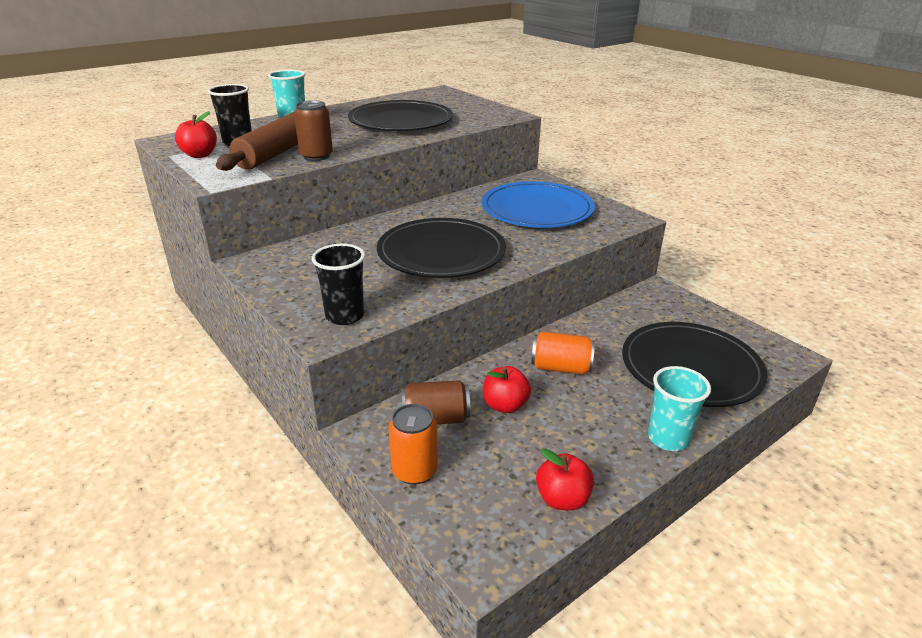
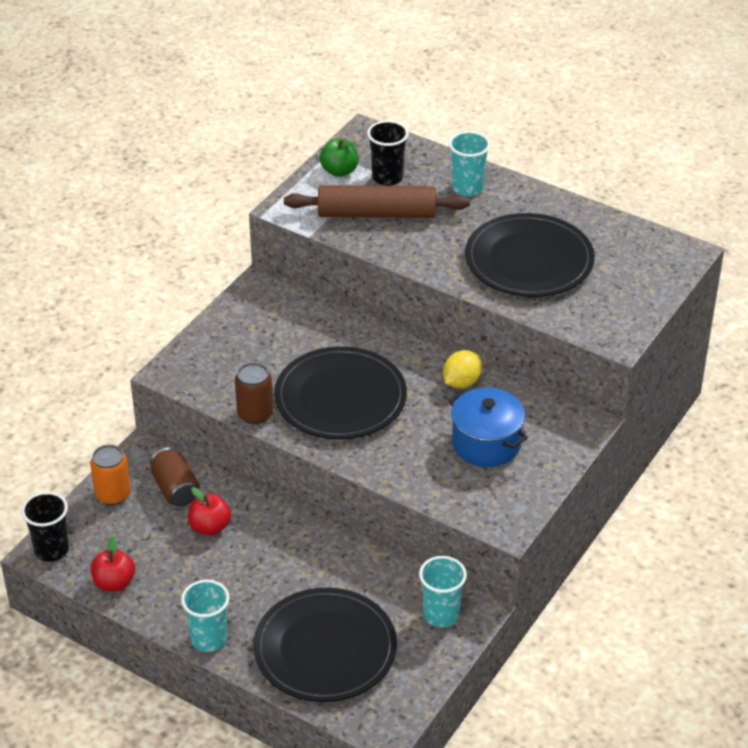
camera: 70 degrees right, 10 degrees up
red apple [175,111,217,158] -> green apple [319,138,358,177]
brown can [294,100,333,161] -> brown can moved to [235,362,273,424]
black cup [312,244,365,325] -> black cup moved to [21,492,69,562]
blue plate [481,181,595,228] -> blue pot [448,388,528,467]
orange can [531,331,595,374] -> none
none -> turquoise cup [419,556,467,628]
none -> yellow lemon [443,350,482,389]

